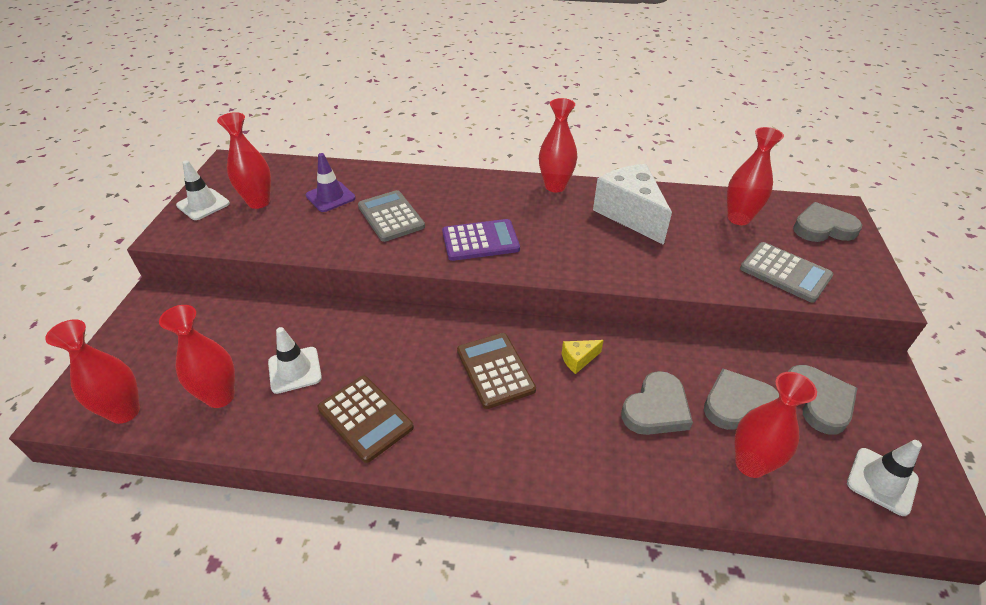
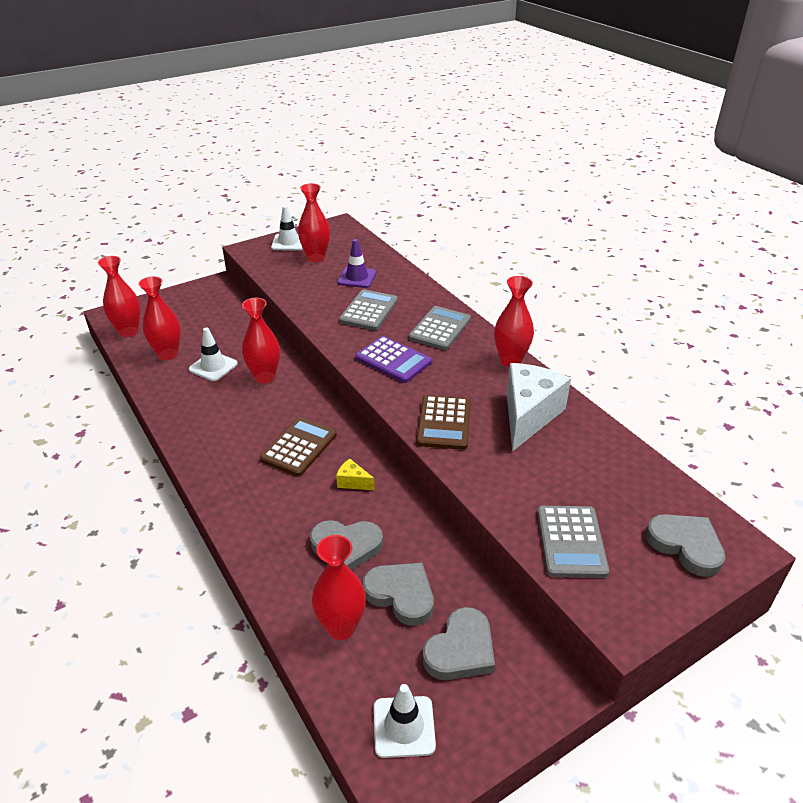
camera: 50 degrees right, 5 degrees down
brown calculator [318,376,414,463] -> brown calculator moved to [417,395,471,450]
red vase [727,127,784,225] -> red vase moved to [242,298,280,384]
none -> grey calculator [408,306,471,350]

